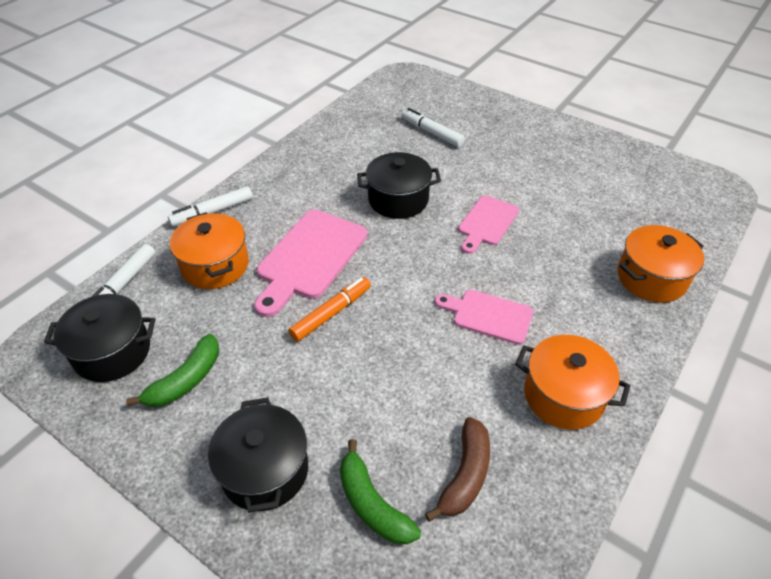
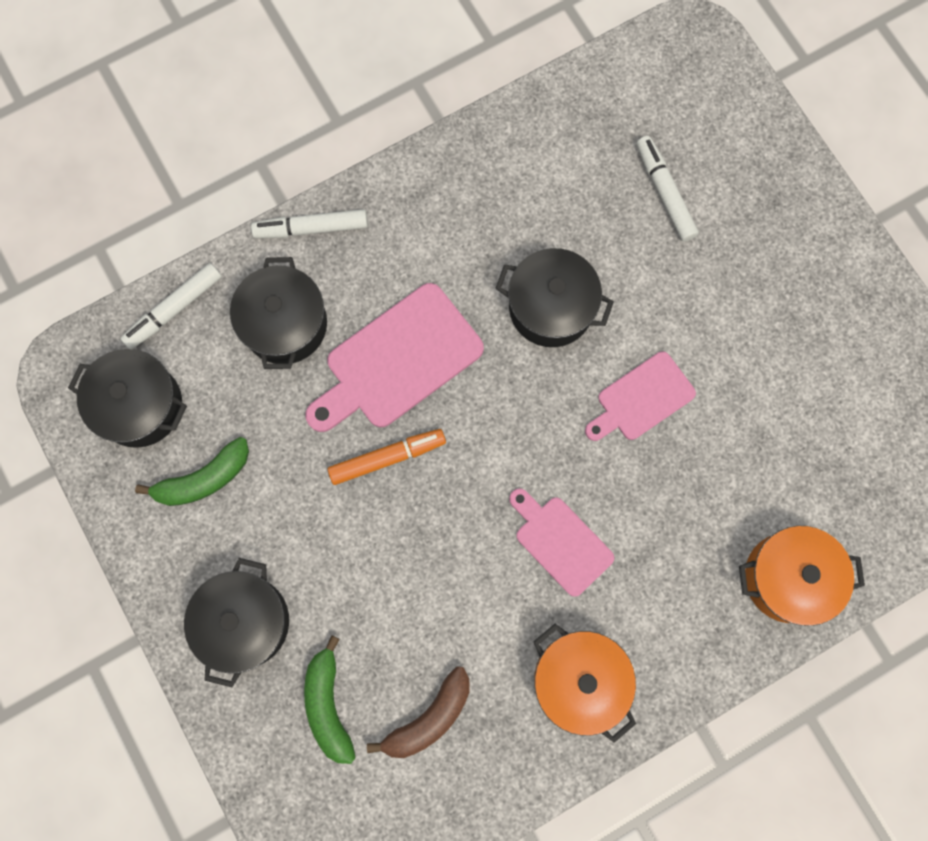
camera: 25 degrees right, 30 degrees up
orange pot [170,212,249,289] -> black pot [230,257,327,369]

